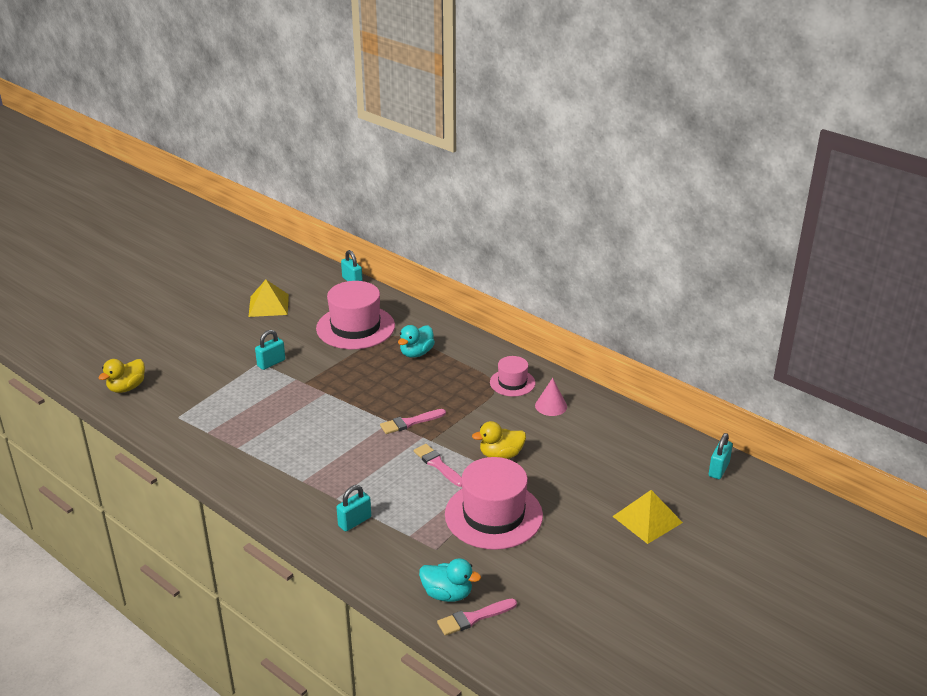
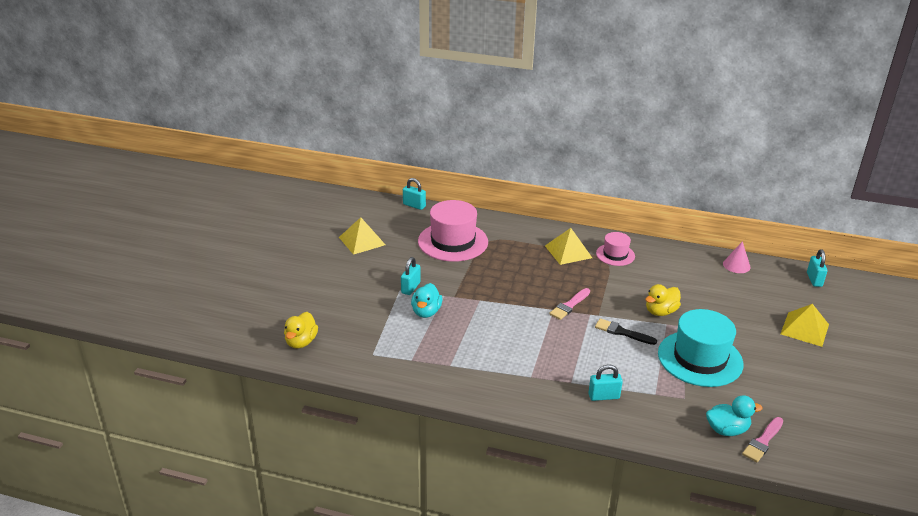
camera: 25 degrees left, 0 degrees up
turquoise padlock [336,485,371,532] -> turquoise padlock turned 60 degrees clockwise [588,364,623,401]
turquoise duck [398,325,435,358] -> turquoise duck moved to [411,283,442,318]
pink brush [414,444,462,487] -> black brush [595,318,657,345]
pink hat [445,457,543,550] -> turquoise hat [658,309,743,387]
pink cone [535,378,567,416] -> pink cone moved to [723,241,751,273]
none -> yellow pyramid [545,228,592,265]

